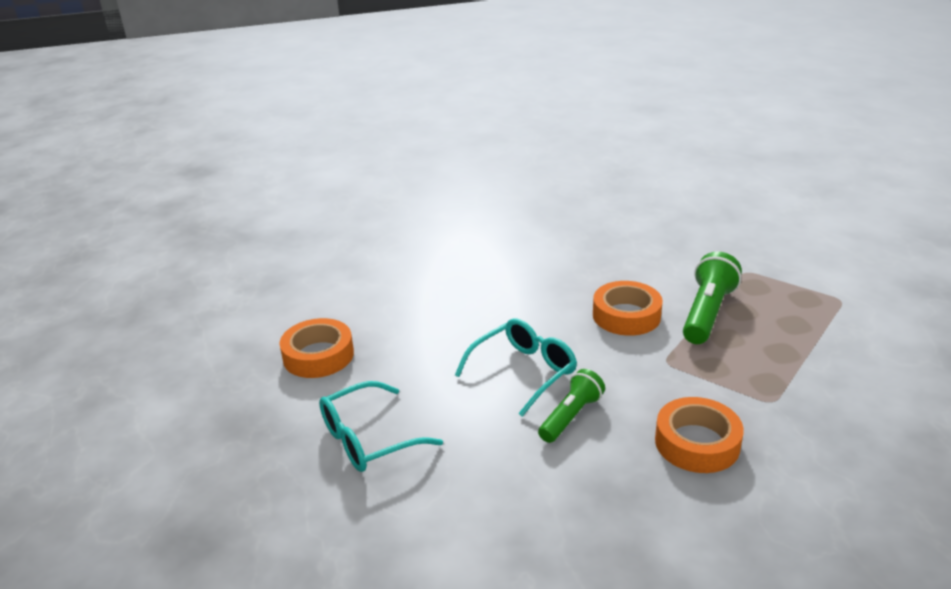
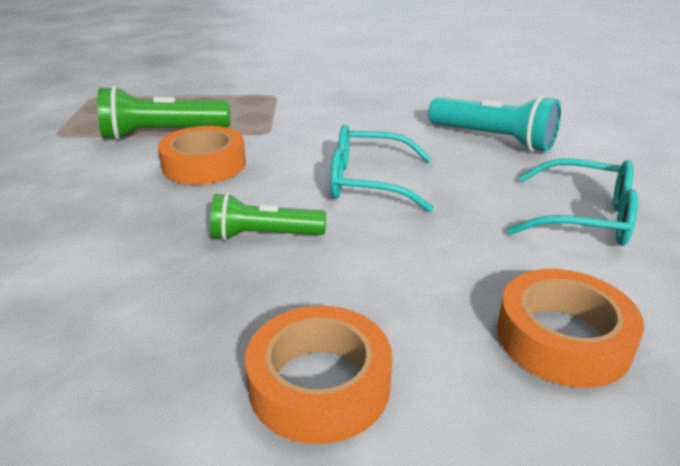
camera: 130 degrees left, 0 degrees up
green flashlight [538,369,605,443] -> green flashlight moved to [210,193,326,241]
orange tape [655,397,744,473] -> orange tape moved to [245,306,392,444]
none -> turquoise flashlight [428,95,561,152]

